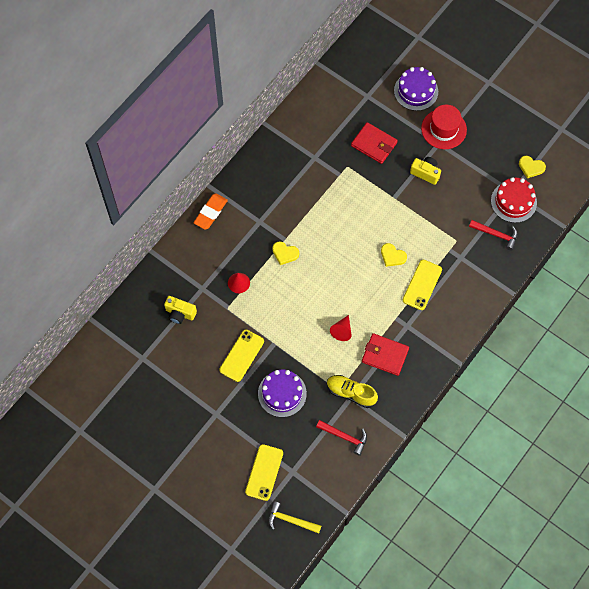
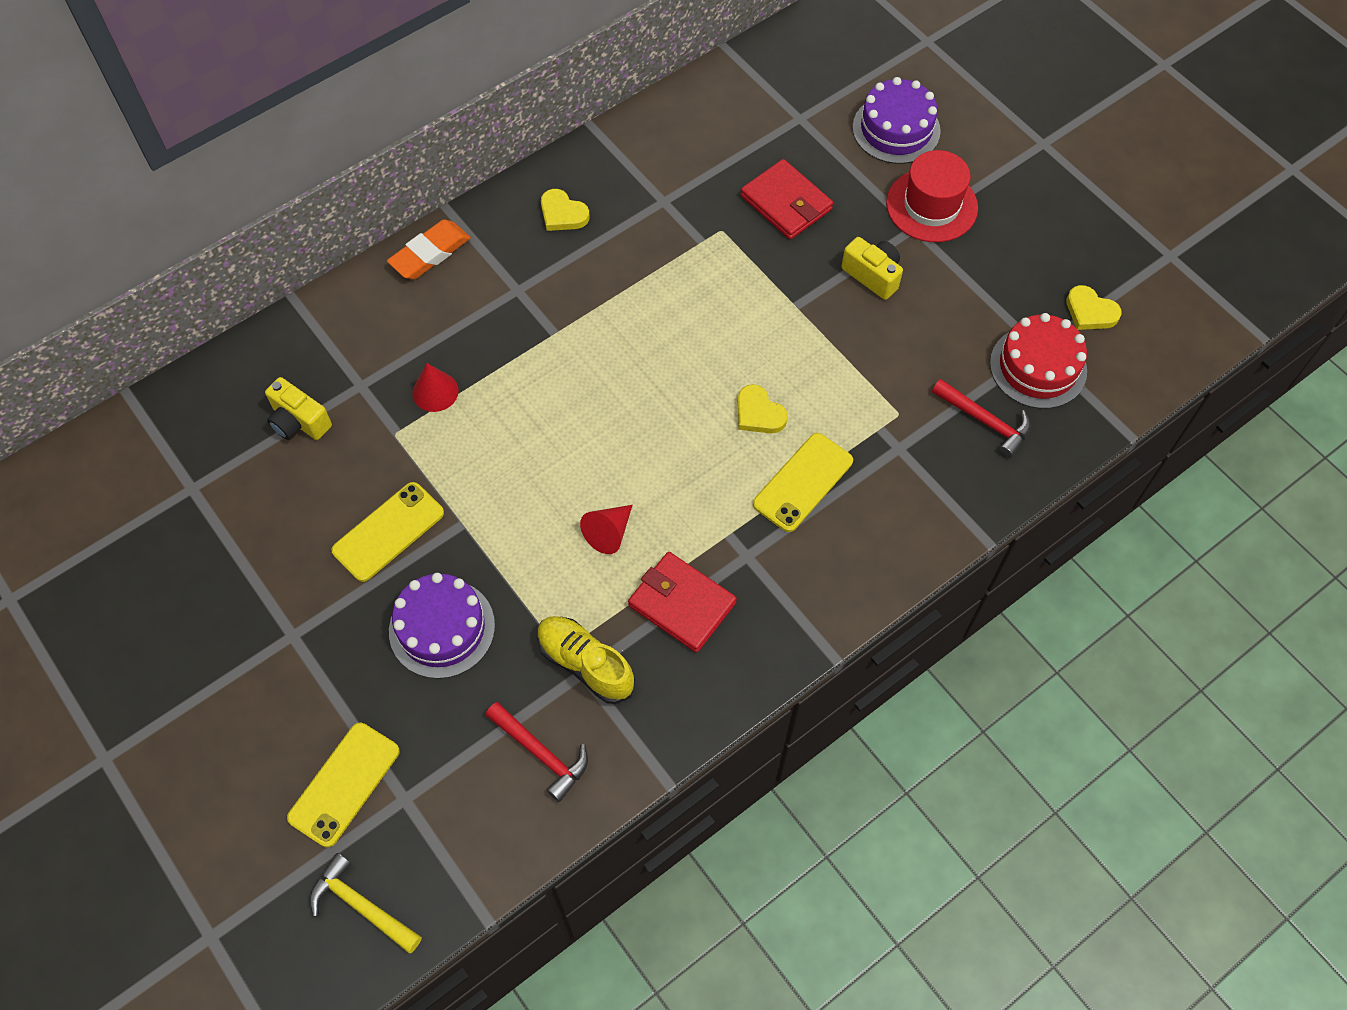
camera: 15 degrees right, 5 degrees down
yellow heart [272,241,299,265] -> yellow heart moved to [541,189,590,231]

